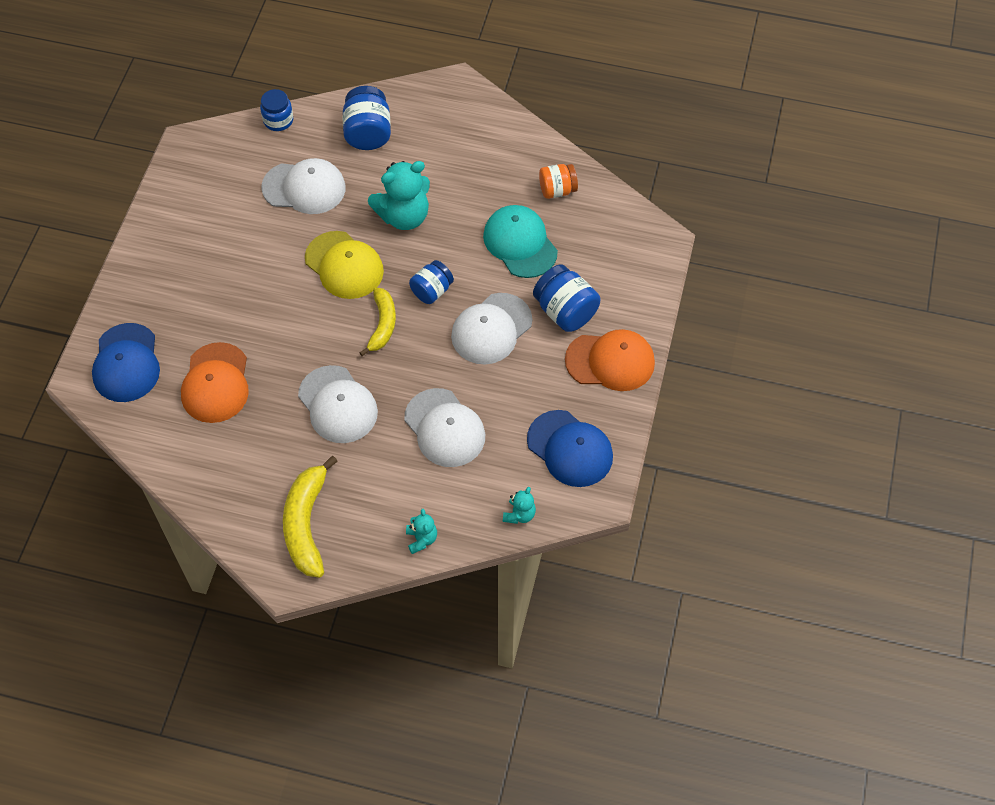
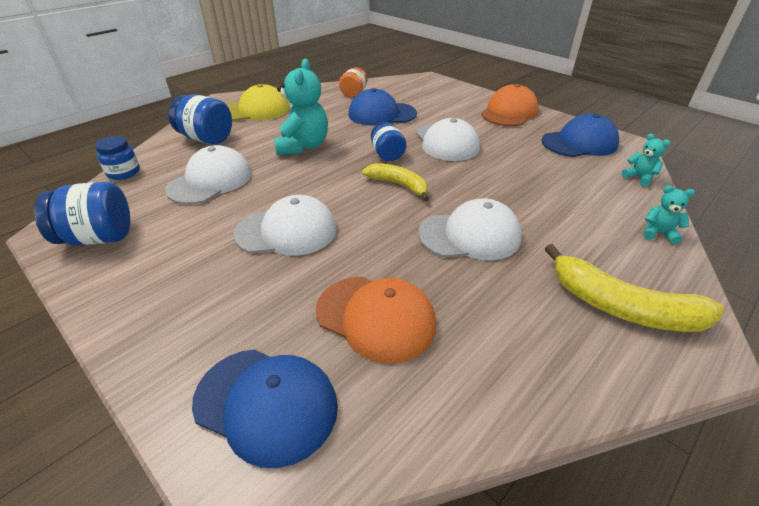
camera: 60 degrees left, 20 degrees down
yellow cap [305,231,384,299] -> yellow cap moved to [227,84,289,121]
white cap [404,388,485,467] -> white cap moved to [233,195,337,256]
turquoise cap [483,205,558,278] -> blue cap [348,88,417,126]
blue jar [533,264,600,332] -> blue jar moved to [34,182,130,246]

